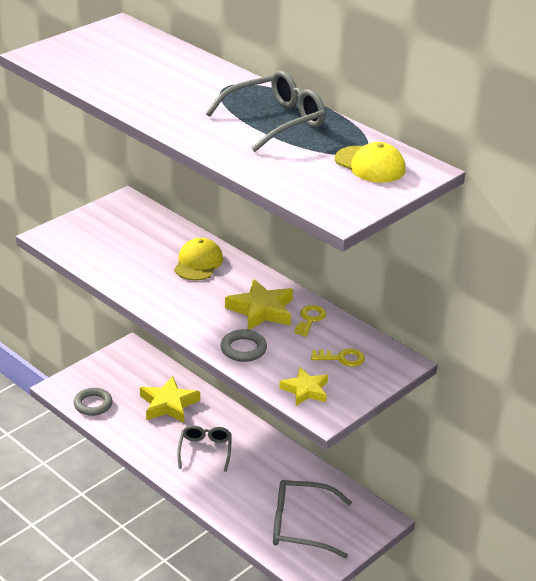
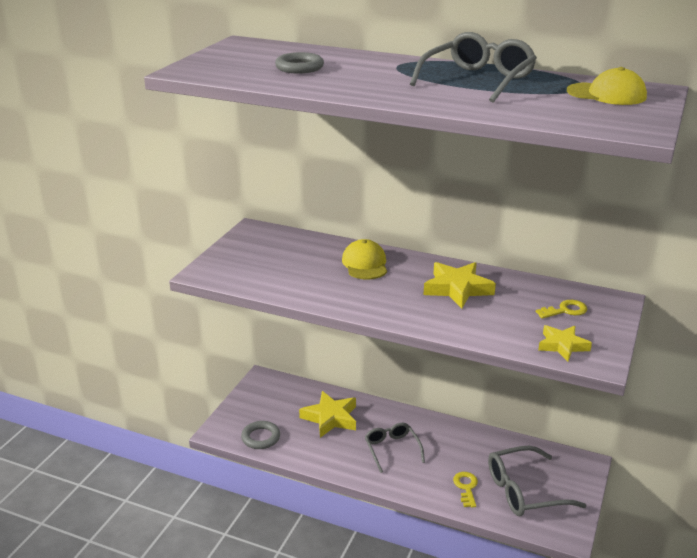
camera: 20 degrees left, 5 degrees down
grey ring [221,329,267,362] -> grey ring moved to [275,52,324,74]
yellow key [295,305,326,336] -> yellow key moved to [453,472,478,507]

